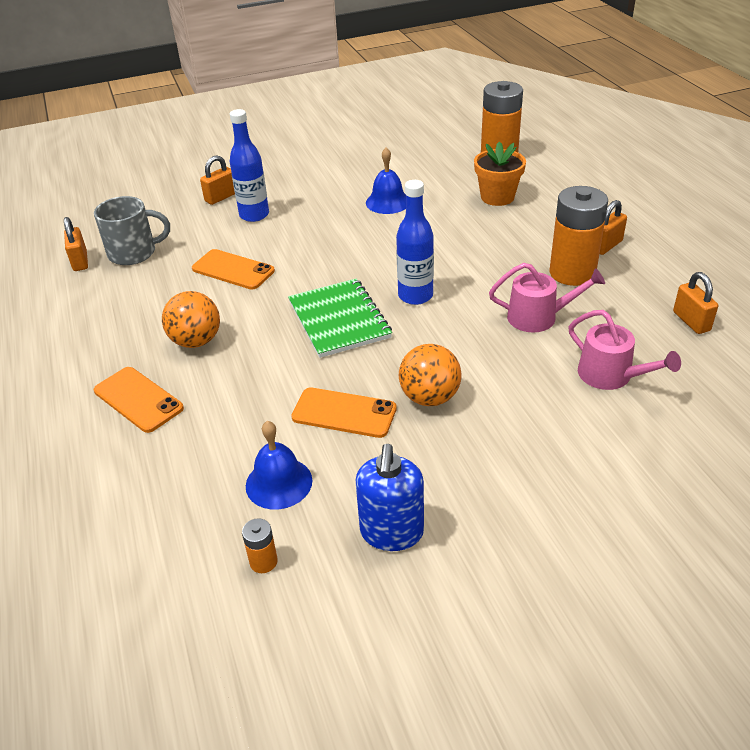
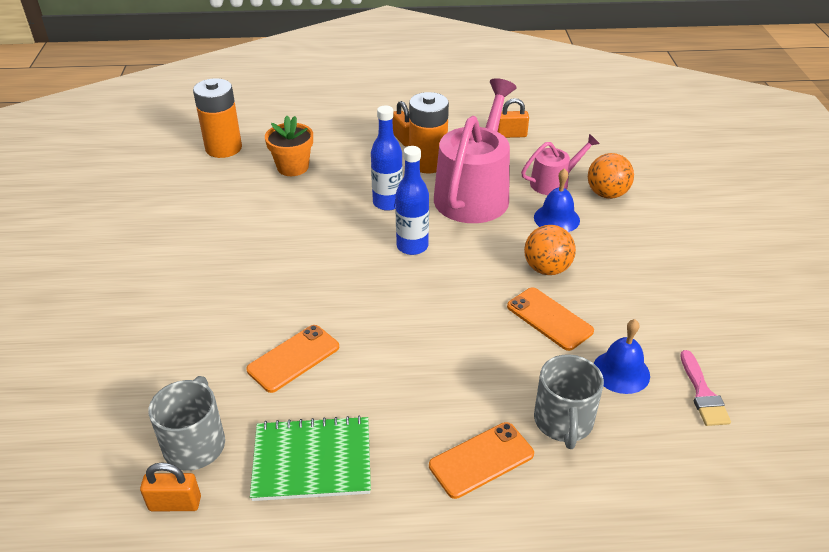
camera: 75 degrees left, 0 degrees up
orange ball [162,291,220,348] -> orange ball moved to [588,153,634,199]
orange padlock [200,155,235,205] -> none
blue bottle [230,109,269,222] -> blue bottle moved to [371,106,403,211]
orange battery [242,518,278,573] -> pink brush [680,350,731,426]
green notebook [288,278,392,358] -> green notebook moved to [250,416,371,501]
orange phone [291,387,397,438] -> orange phone turned 75 degrees counterclockwise [507,287,594,351]
blue soap dispenser [356,444,424,551] -> none
blue bell [366,148,406,214] -> blue bell moved to [534,168,580,232]
pink watering can [489,263,605,333] -> pink watering can [434,78,517,223], size x1.95
none -> grey mug [534,354,604,449]

